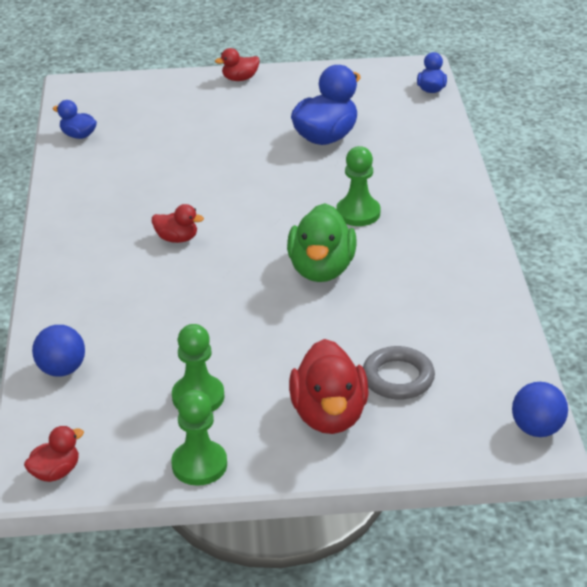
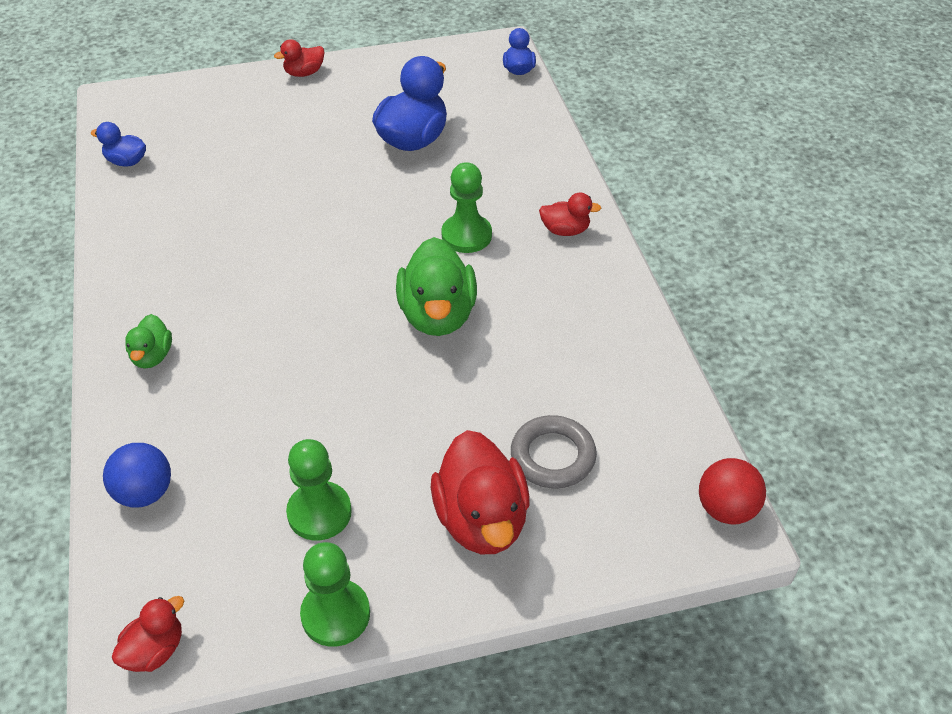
camera: 10 degrees left, 10 degrees up
red duck [152,204,204,243] -> red duck moved to [539,193,601,236]
blue ball [512,382,568,437] -> red ball [699,458,766,524]
none -> green duck [125,314,172,368]

